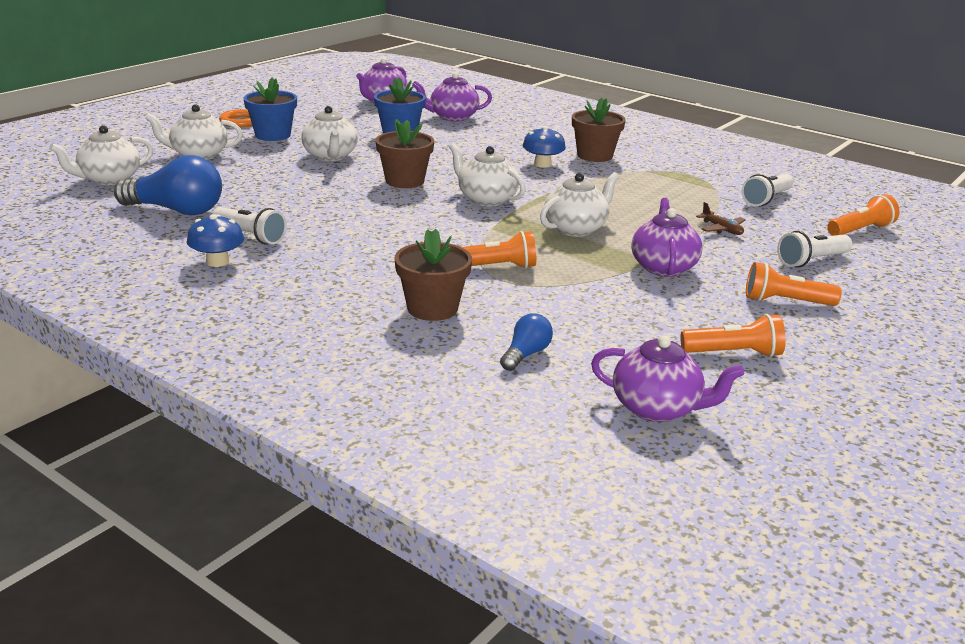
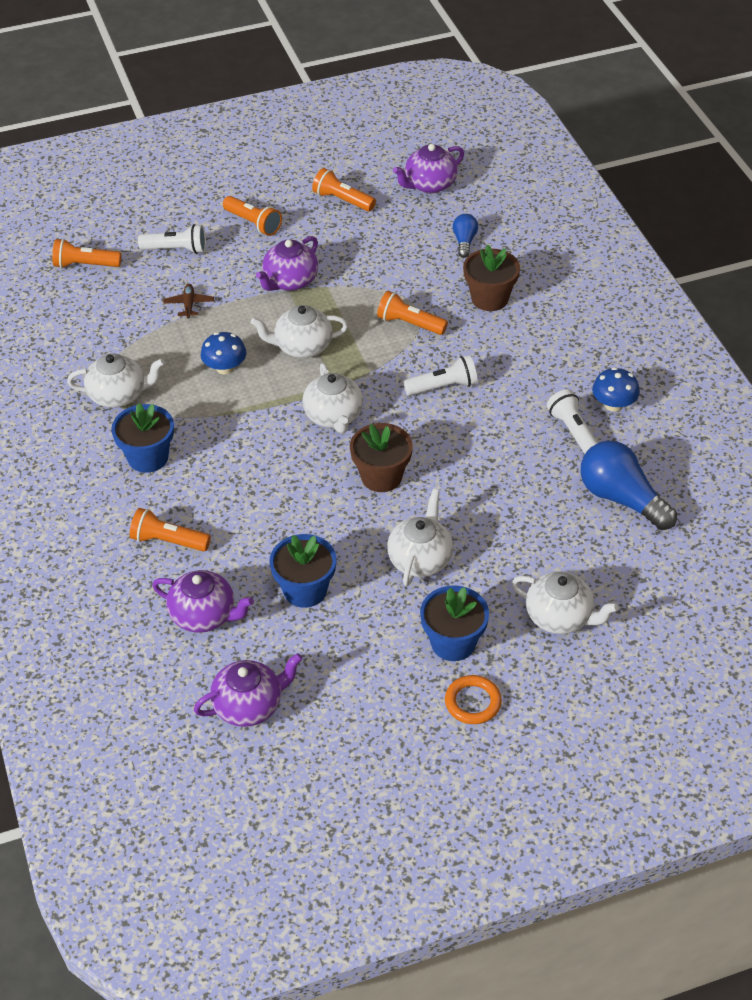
camera: 145 degrees left, 20 degrees up
white teapot [49,125,153,185] -> white teapot moved to [67,353,165,408]
blue light bulb [500,314,553,371] -> blue light bulb turned 120 degrees clockwise [453,214,478,258]
blue mushroom [523,126,566,168] -> blue mushroom moved to [200,332,246,374]
brown flower pot [572,98,626,162] -> blue flower pot [111,403,174,473]
purple teapot [591,335,744,422] -> purple teapot turned 90 degrees counterclockwise [393,144,464,193]
white flashlight [741,174,793,206] -> white flashlight moved to [403,355,478,396]
none -> orange flashlight [130,508,211,552]

